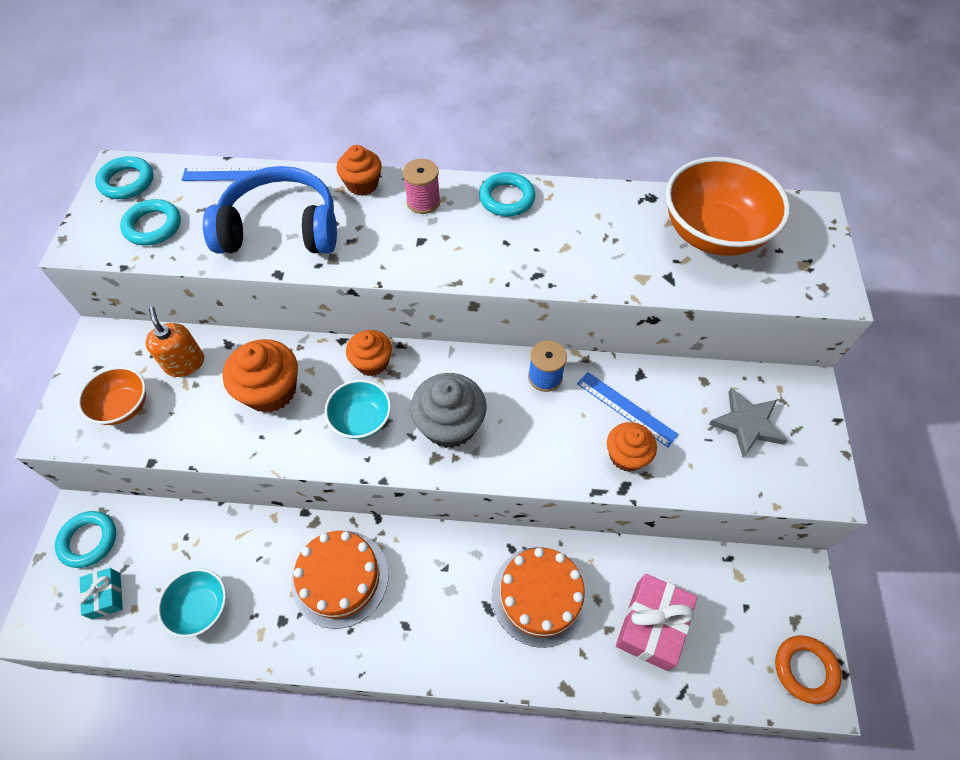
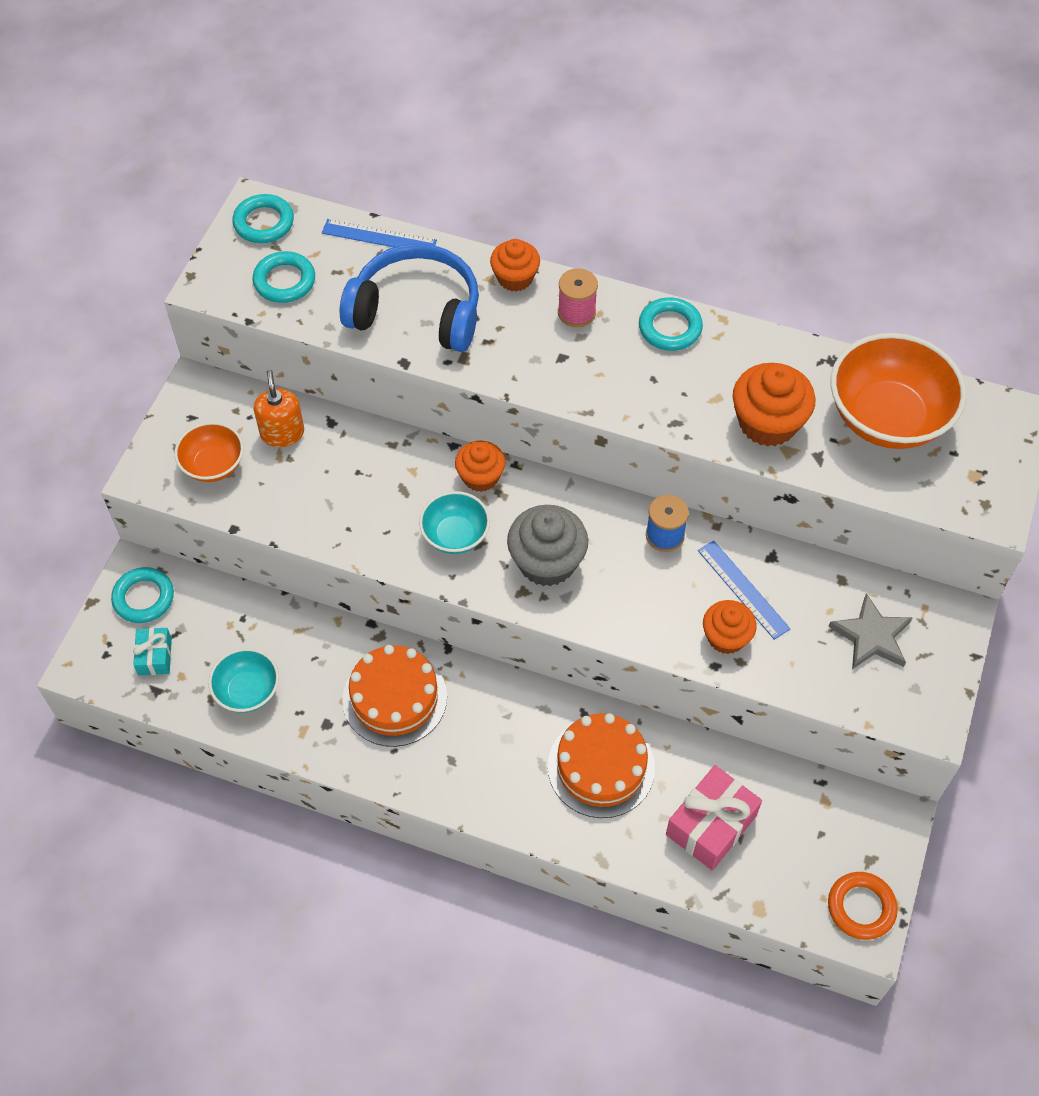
camera: 15 degrees right, 0 degrees up
orange cupcake [223,339,298,413] -> orange cupcake moved to [733,363,815,447]

